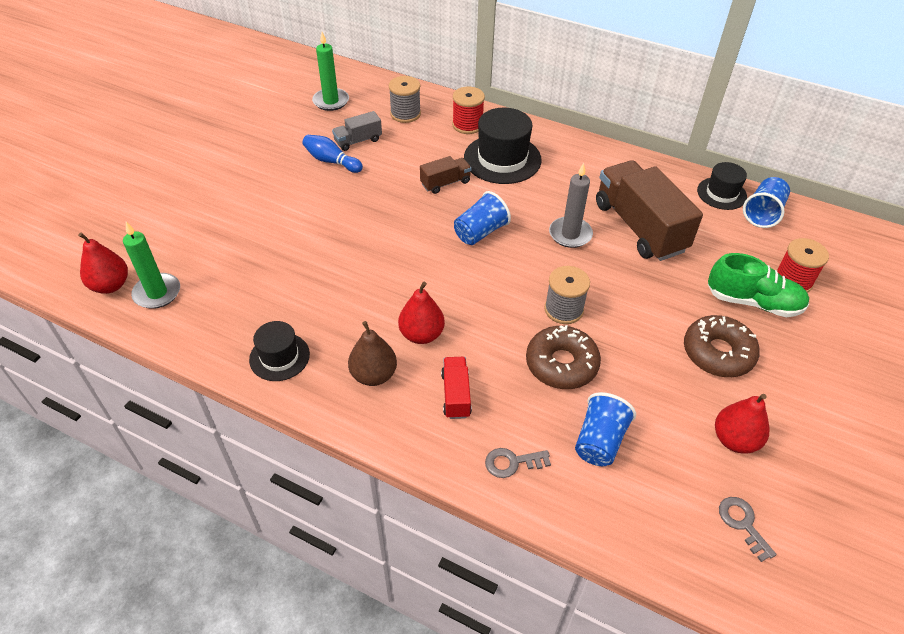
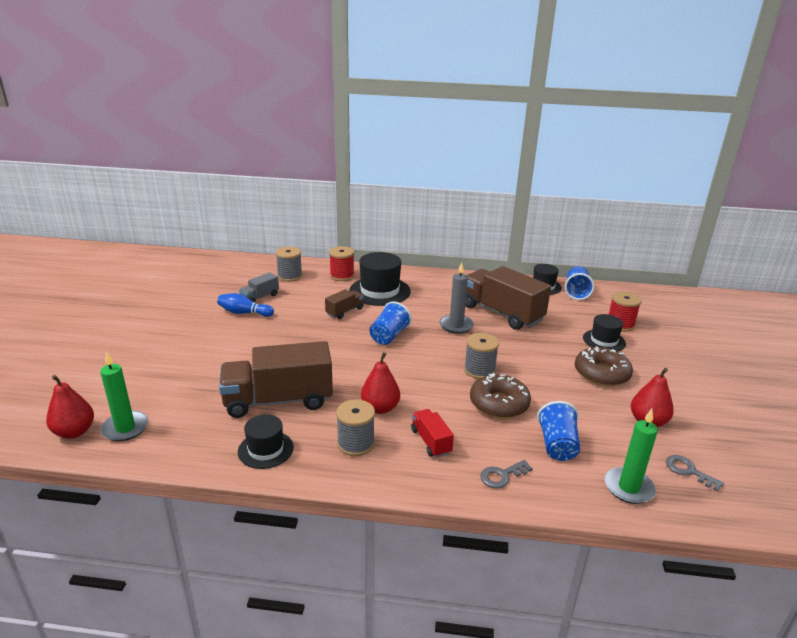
camera: 20 degrees left, 20 degrees down
green candle [312,32,349,111] -> green candle moved to [605,409,658,504]
brown pear [348,321,397,386] -> grey spool [336,399,375,456]
green shoe [708,253,809,317] -> black hat [583,314,626,351]
none -> brown truck [219,341,333,418]

